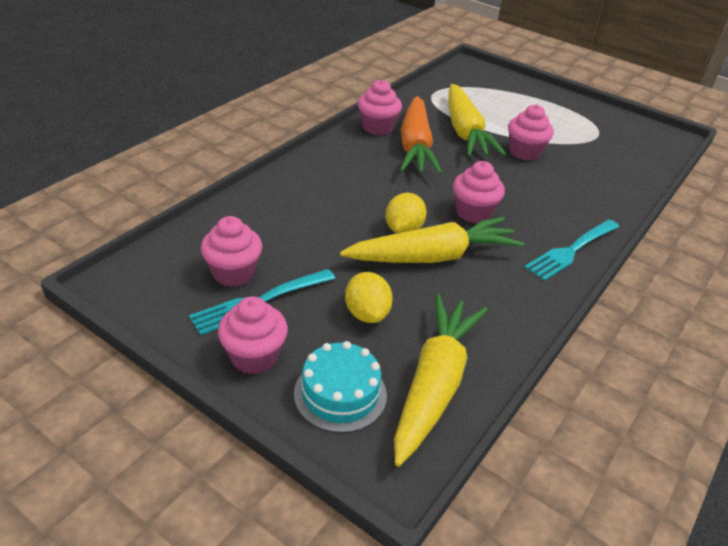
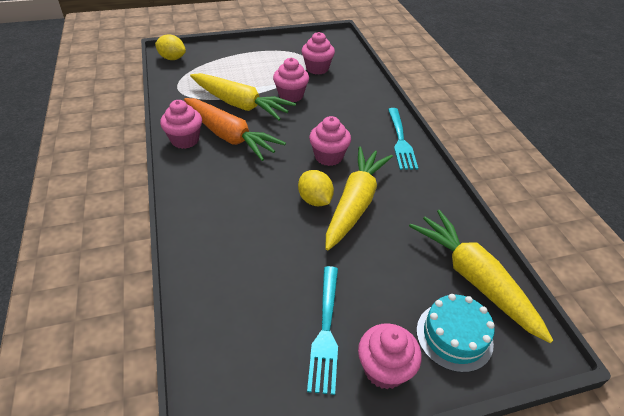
camera: 50 degrees left, 5 degrees up
pink cupcake [201,216,262,287] -> pink cupcake moved to [302,32,335,75]
yellow lemon [345,272,393,323] -> yellow lemon moved to [155,34,186,60]

